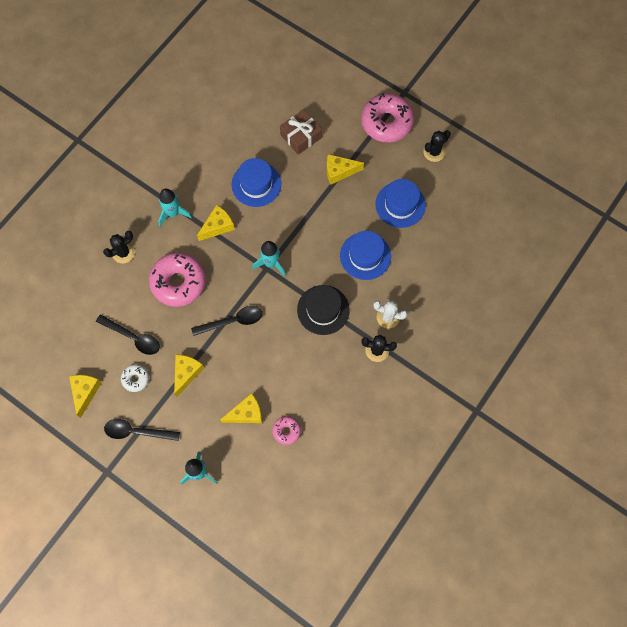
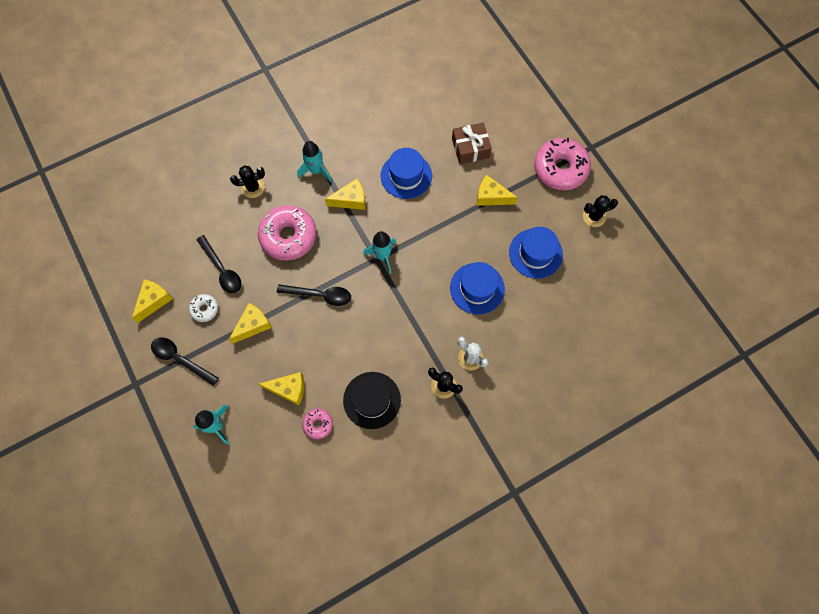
camera: 25 degrees right, 0 degrees up
black hat [297,285,350,335] -> black hat moved to [343,372,401,429]

